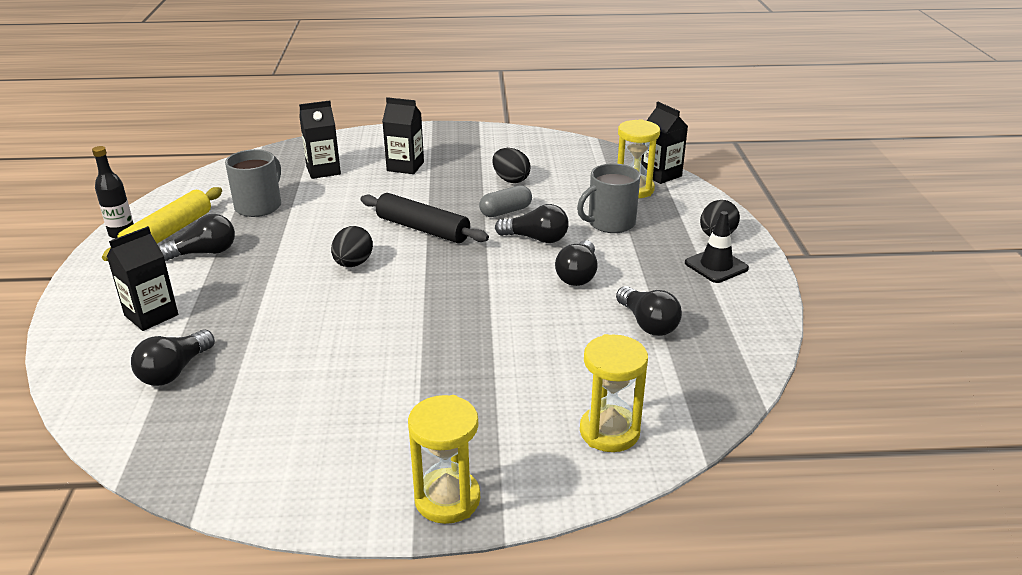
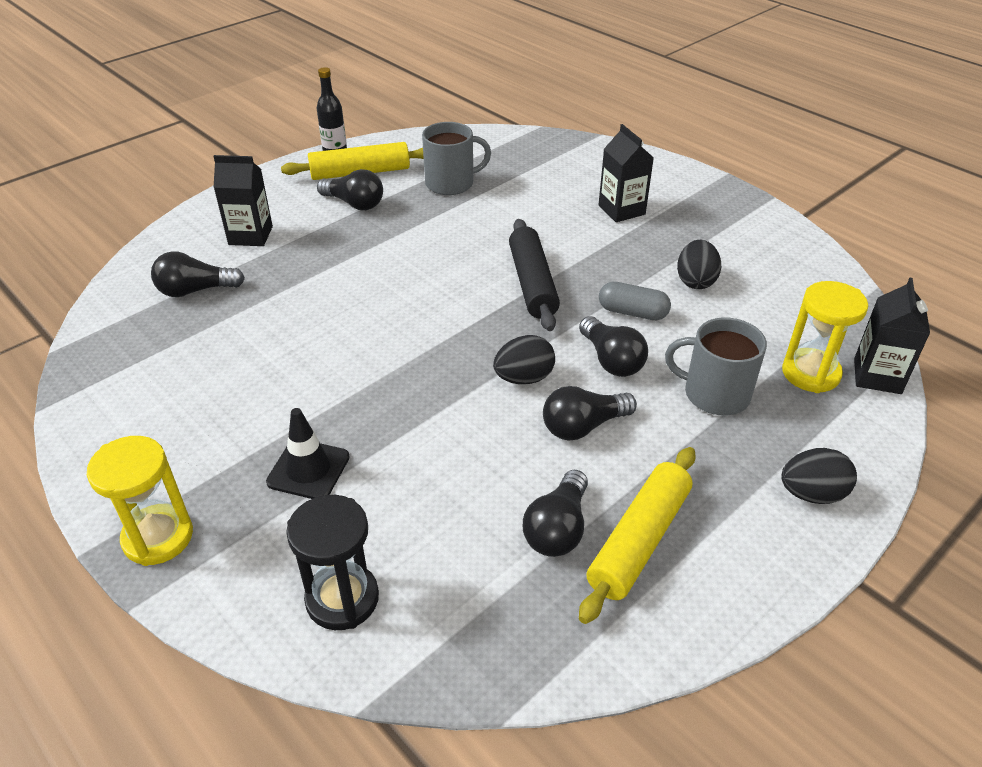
camera: 50 degrees right, 10 degrees up
black carton [299,100,341,179] -> none
black egg [331,226,373,267] -> black egg moved to [493,335,555,384]
yellow hourglass [580,334,648,452] -> black hourglass [286,495,379,630]
black traffic cone [685,211,749,283] -> black traffic cone moved to [266,408,350,499]
none -> yellow rolling pin [579,447,696,624]

